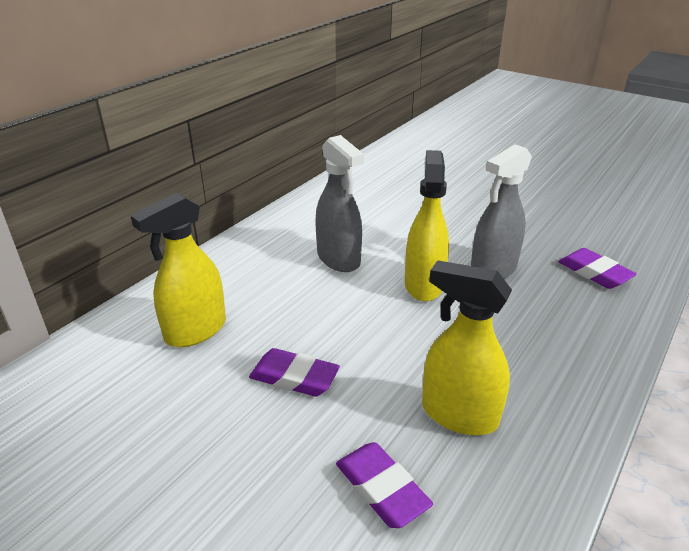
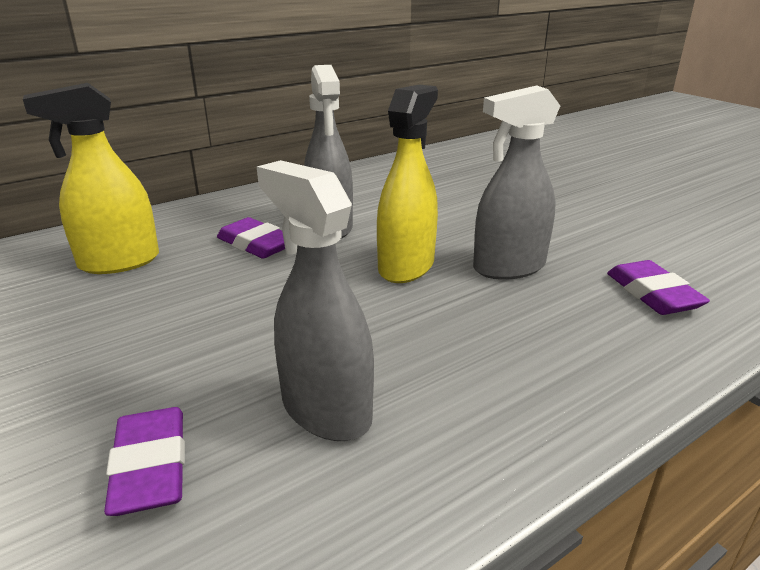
camera: 20 degrees right, 5 degrees down
purple eraser [249,348,340,396] -> purple eraser moved to [217,217,285,259]
yellow spray bottle [422,260,512,435] -> grey spray bottle [257,160,374,441]

